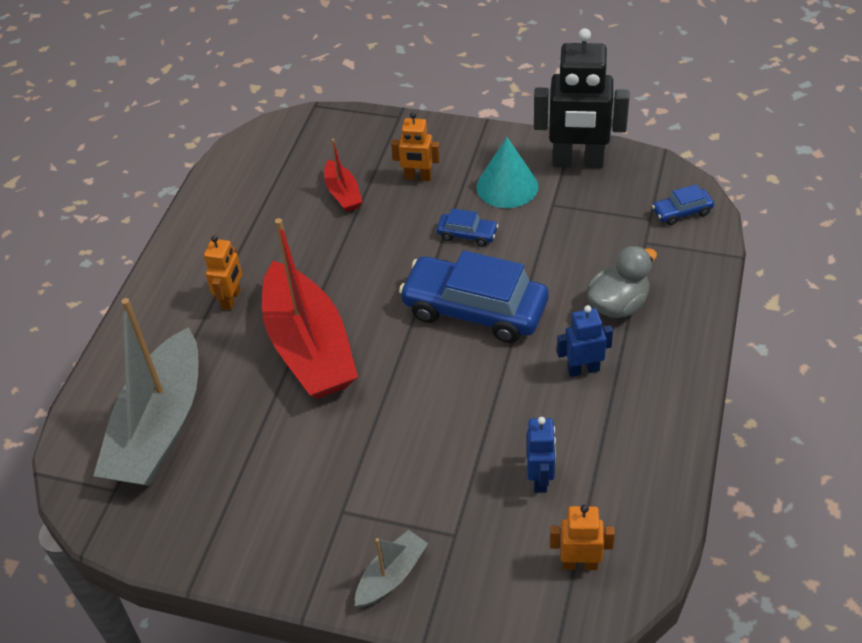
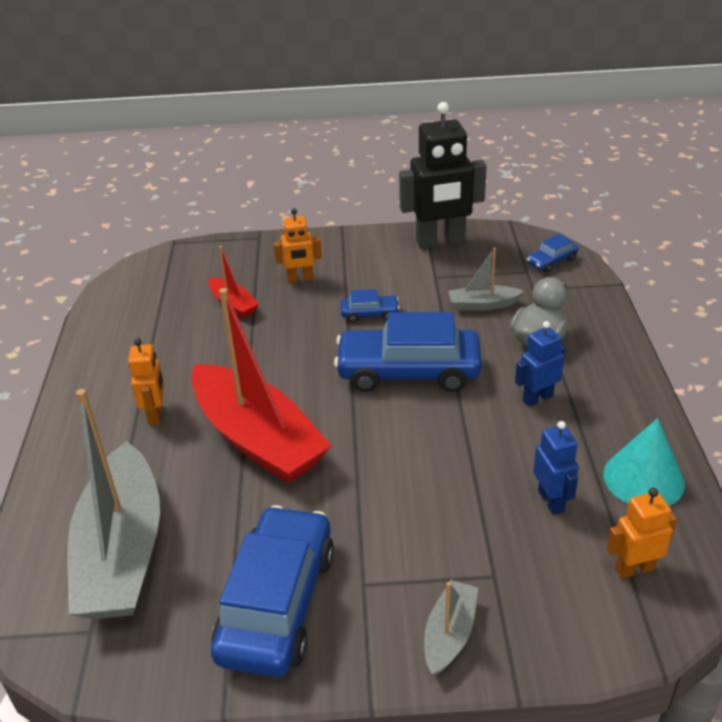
camera: 20 degrees left, 10 degrees down
turquoise cone [476,137,538,208] -> turquoise cone moved to [603,418,685,506]
none -> blue car [211,505,334,677]
none -> grey boat [448,248,524,311]

